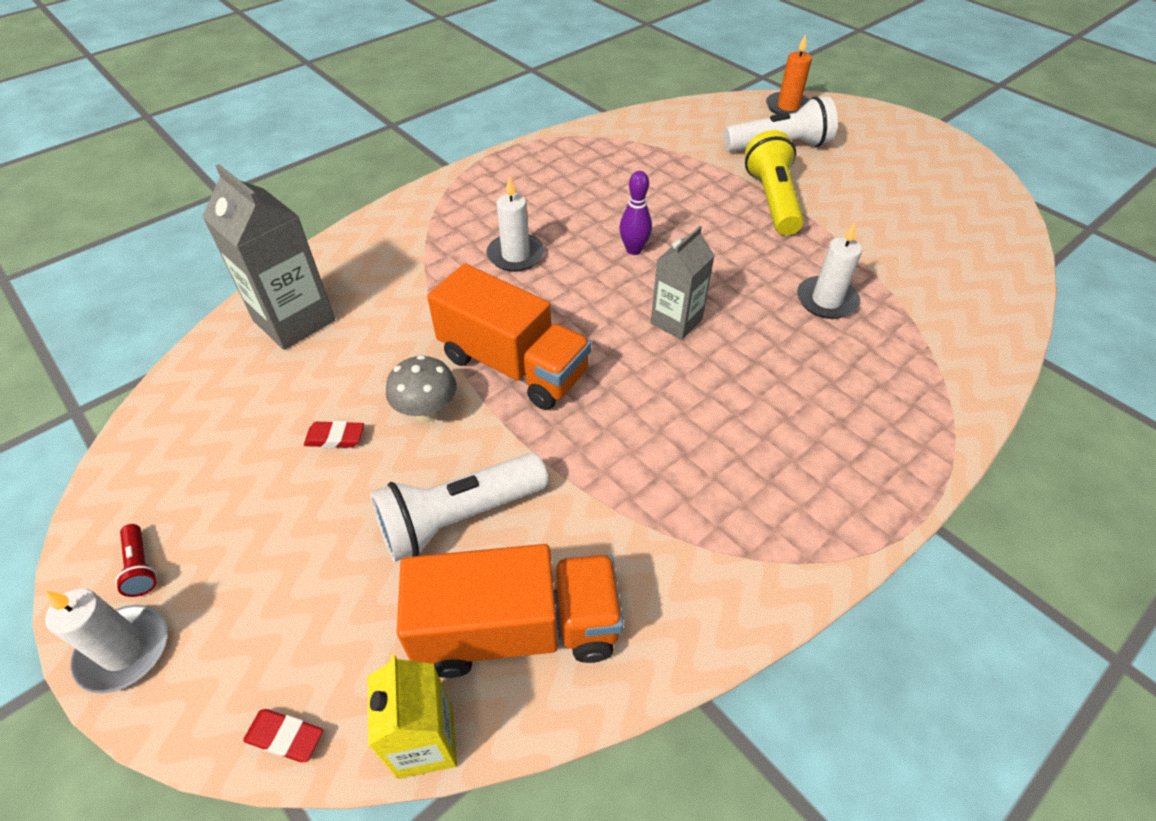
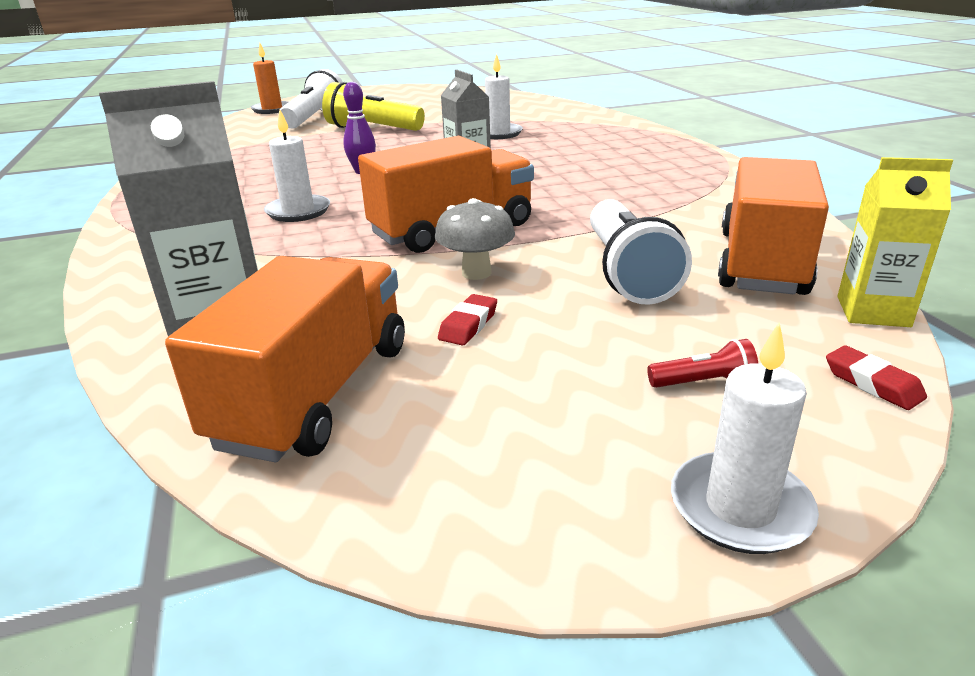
camera: 65 degrees left, 20 degrees down
red flashlight [115,524,157,597] -> red flashlight moved to [647,339,758,388]
red eraser [243,709,323,762] -> red eraser turned 75 degrees counterclockwise [826,346,927,410]
none -> orange truck [165,256,405,462]

